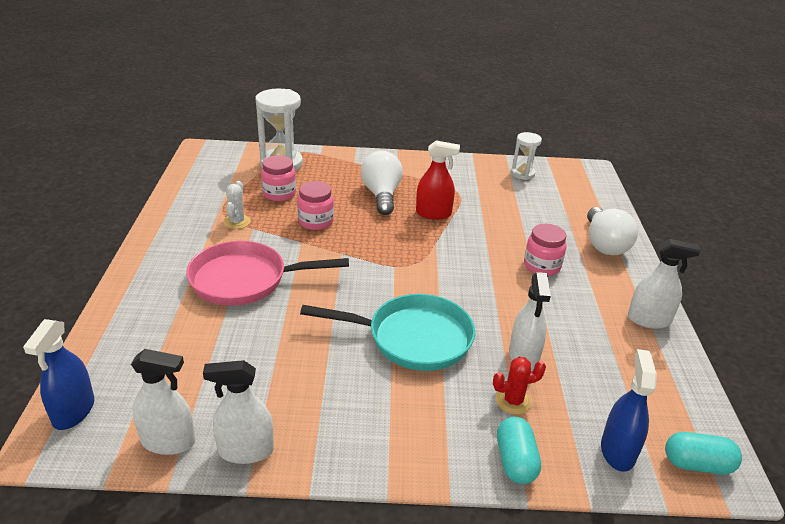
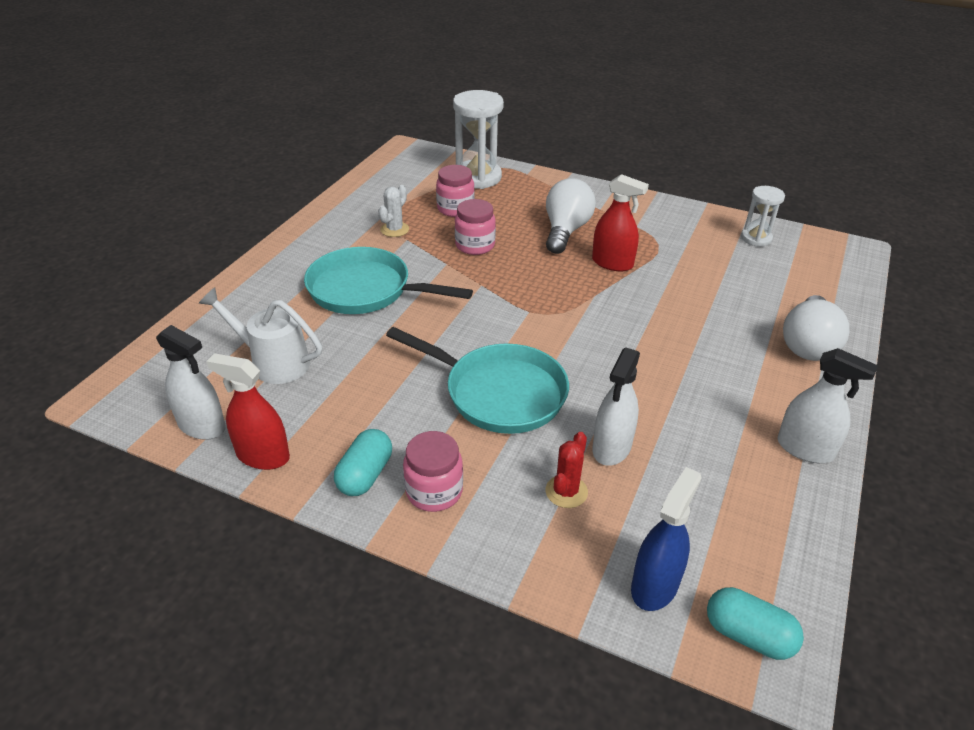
camera: 25 degrees right, 5 degrees up
blue spray bottle [23,319,94,430] -> none
pink pan [186,241,349,306] -> turquoise pan [304,247,473,314]
white spray bottle [203,360,274,464] -> red spray bottle [206,353,290,470]
red cactus [493,357,546,414] -> red cactus turned 75 degrees counterclockwise [546,432,588,508]
turquoise capsule [497,417,541,484] -> turquoise capsule moved to [334,429,392,496]
pink jar [524,224,567,276] -> pink jar moved to [403,431,463,512]
none -> white watering can [199,287,322,384]

